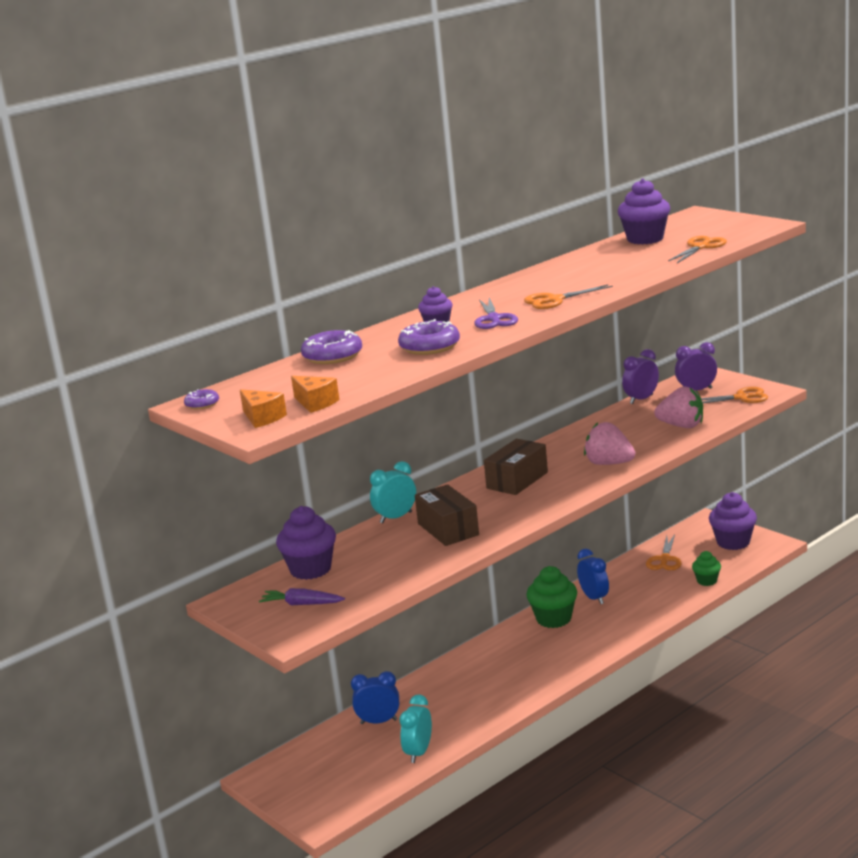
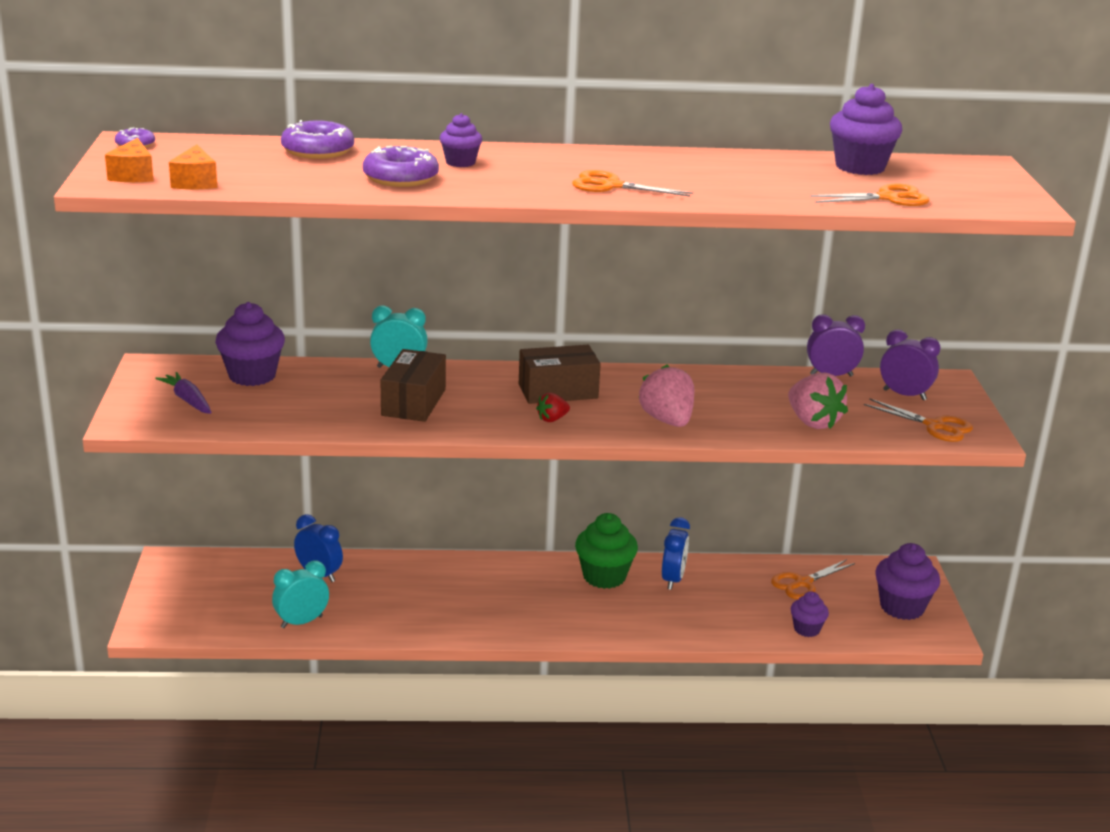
camera: 35 degrees right, 5 degrees up
purple scissors [474,298,518,329] -> none
green cupcake [692,551,721,586] -> purple cupcake [791,591,829,637]
none -> red strawberry [536,393,570,422]

